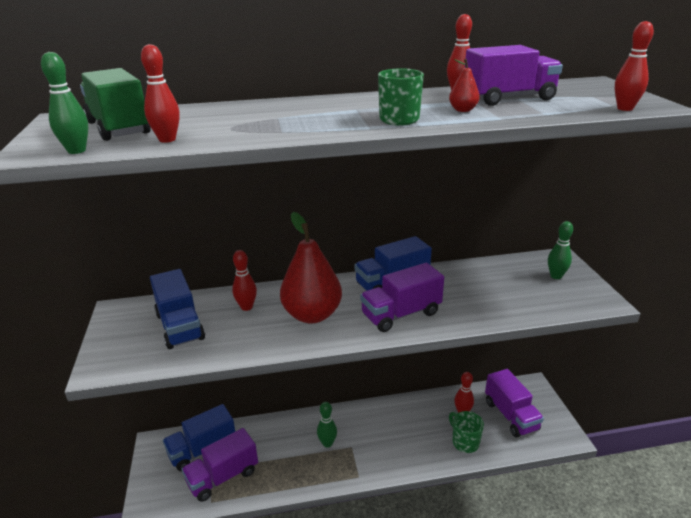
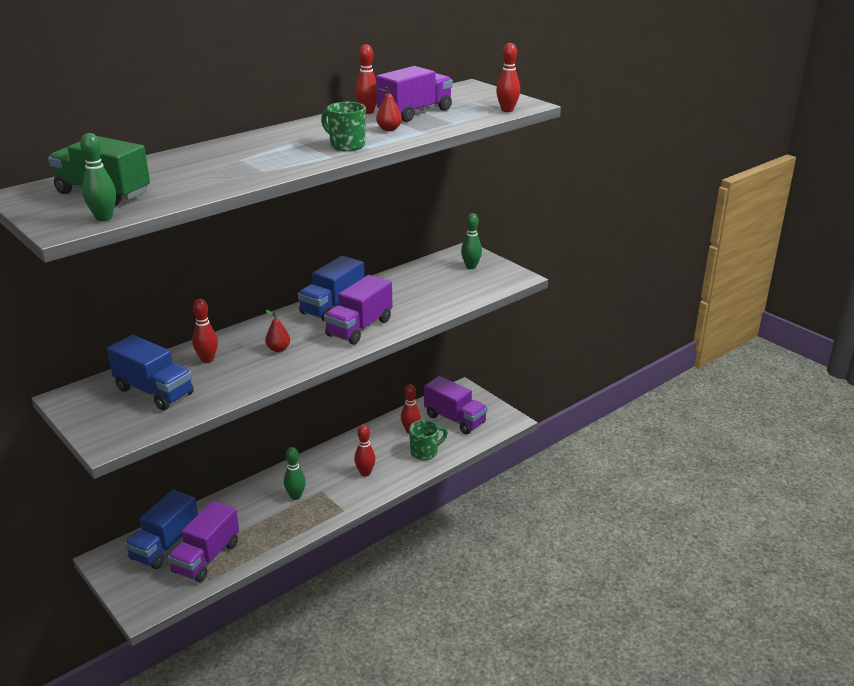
camera: 30 degrees left, 0 degrees up
red bowling pin [141,44,179,143] -> red bowling pin moved to [354,425,375,476]
red pear [280,212,342,324] -> red pear [265,310,290,352], size x0.40
green mug [449,411,484,453] -> green mug turned 120 degrees clockwise [409,420,448,460]

